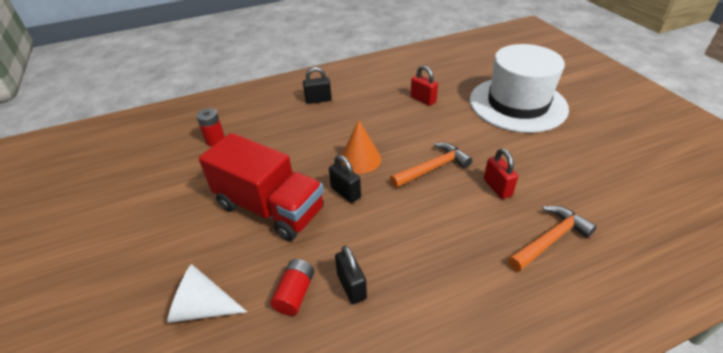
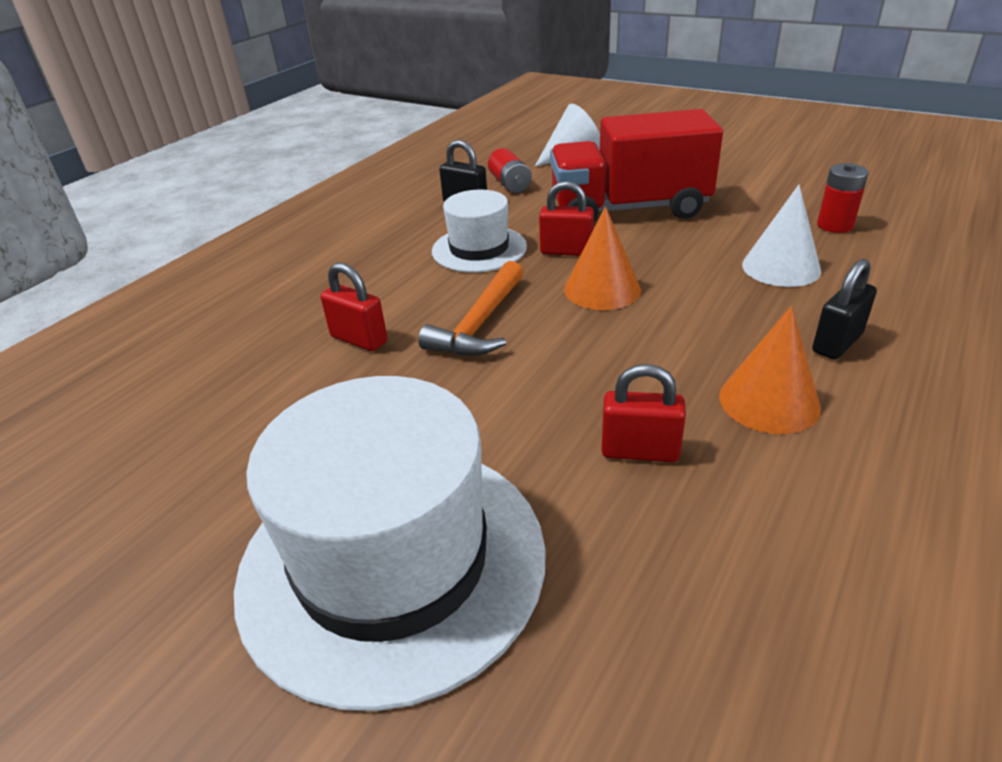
camera: 145 degrees right, 5 degrees down
black padlock [329,155,361,203] -> red padlock [539,181,594,256]
orange hammer [508,206,597,272] -> none
none -> white hat [432,190,527,272]
none -> orange cone [719,306,821,434]
none -> white cone [742,185,821,287]

